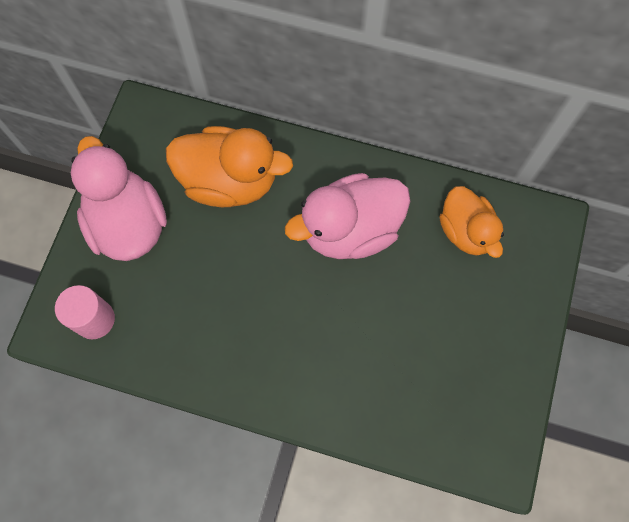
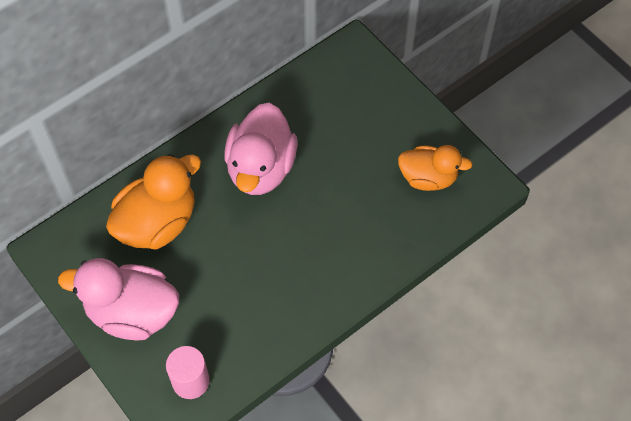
camera: 55 degrees left, 10 degrees down
orange duck [439,186,504,258] -> orange duck moved to [398,145,472,191]

